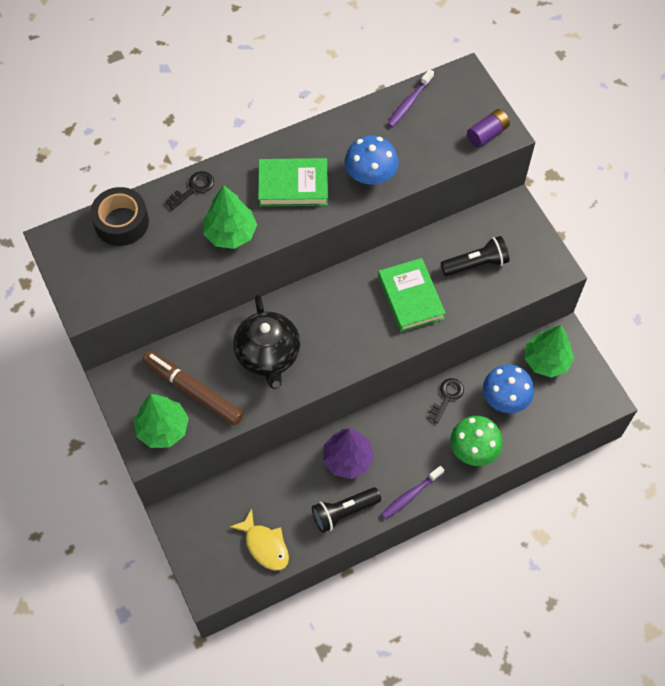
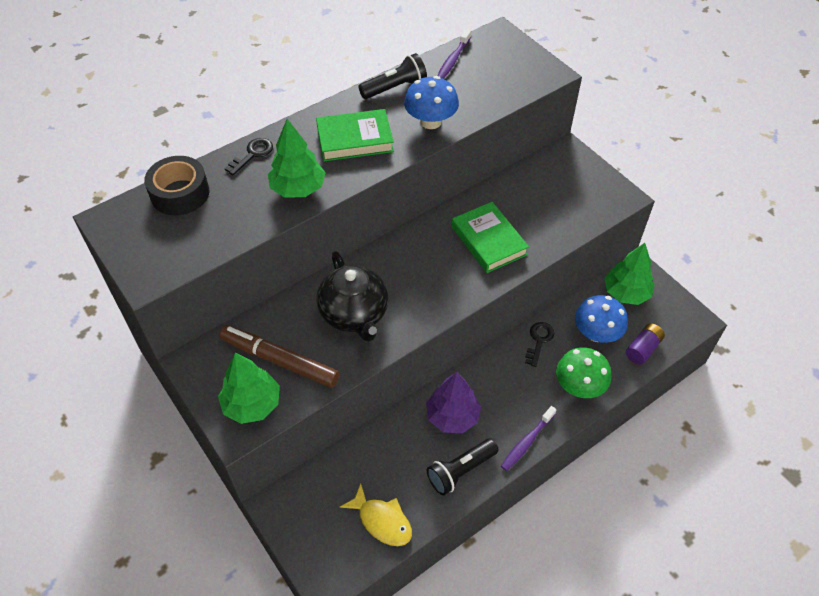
camera: 10 degrees left, 10 degrees down
black flashlight [441,236,509,276] -> black flashlight moved to [358,53,427,99]
purple battery [467,109,510,147] -> purple battery moved to [626,323,665,364]

